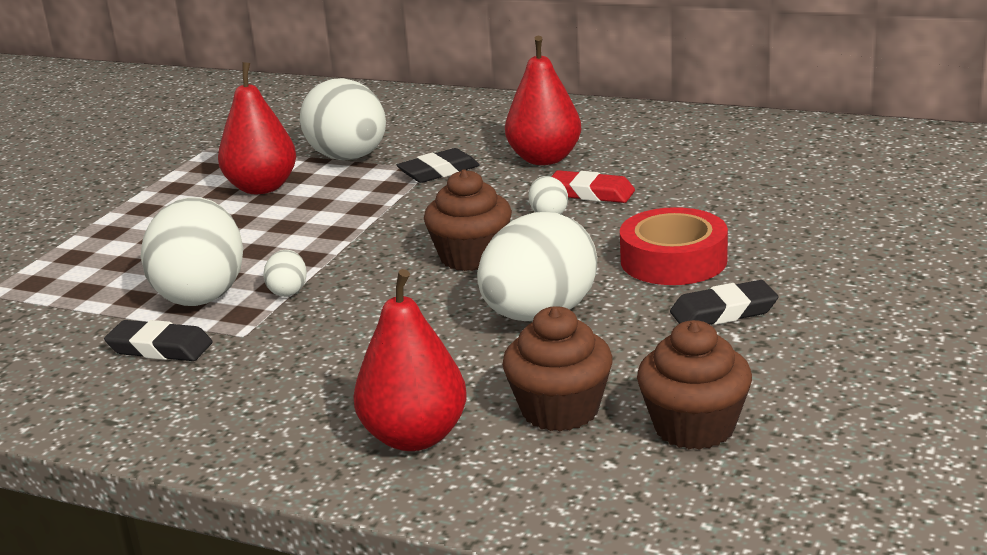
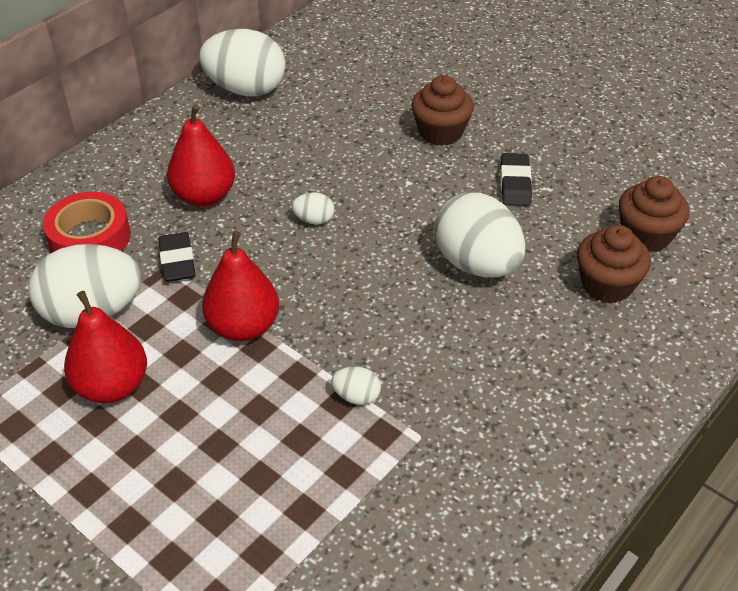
camera: 75 degrees left, 20 degrees up
black eraser [104,320,213,361] -> none
white egg [141,197,243,306] -> white egg moved to [199,29,286,97]
red pear [353,269,467,451] -> red pear moved to [202,231,279,341]
brown cupcake [424,169,512,271] -> brown cupcake moved to [411,75,474,146]
red eraser [551,170,635,203] -> none
red tape [620,207,728,285] -> red tape moved to [43,192,131,253]

